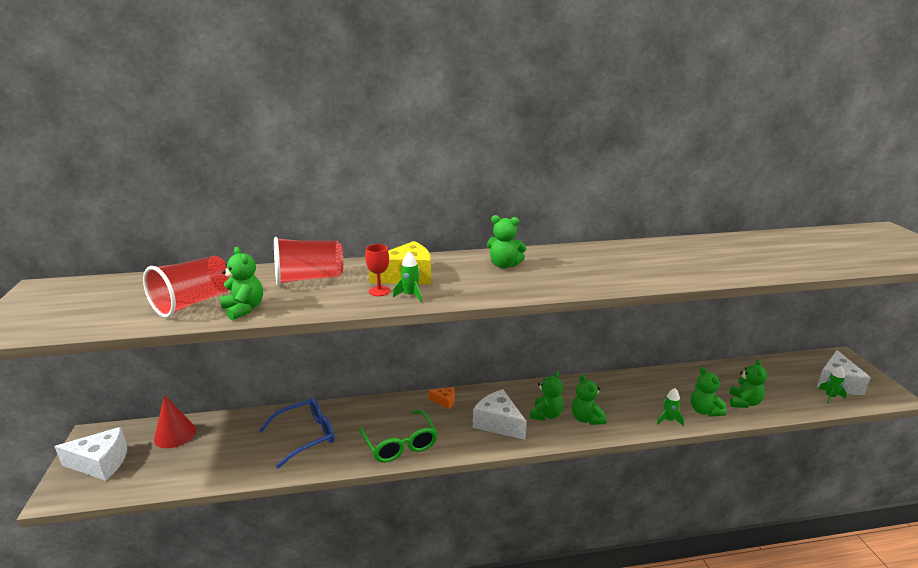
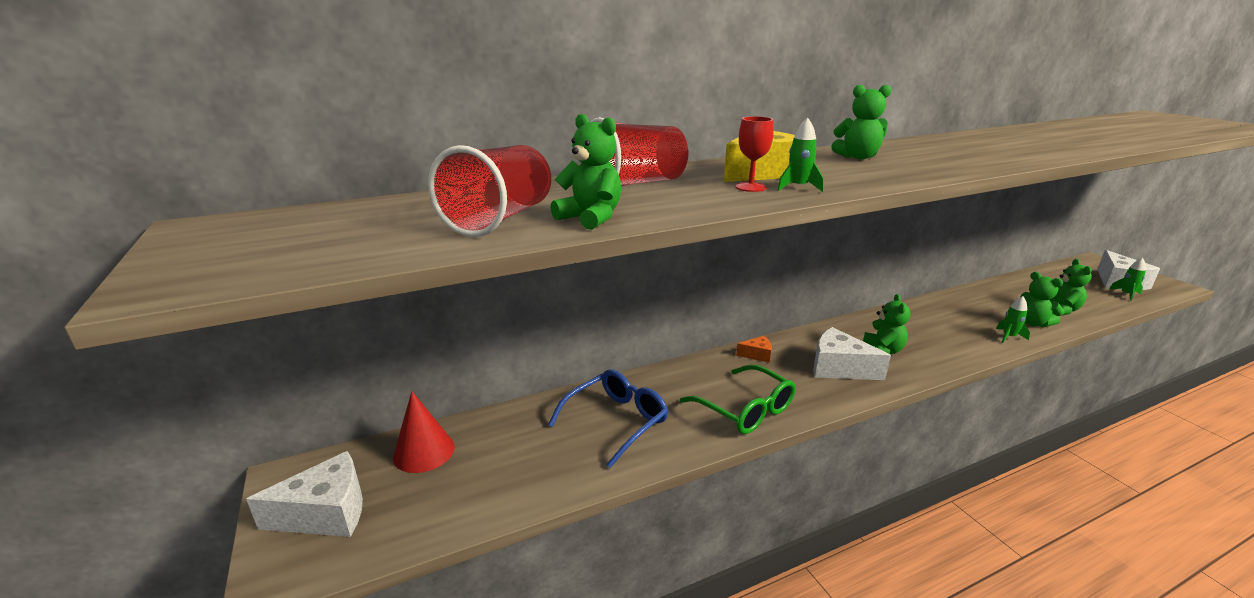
camera: 15 degrees left, 0 degrees up
green teddy bear [572,374,607,425] -> none

